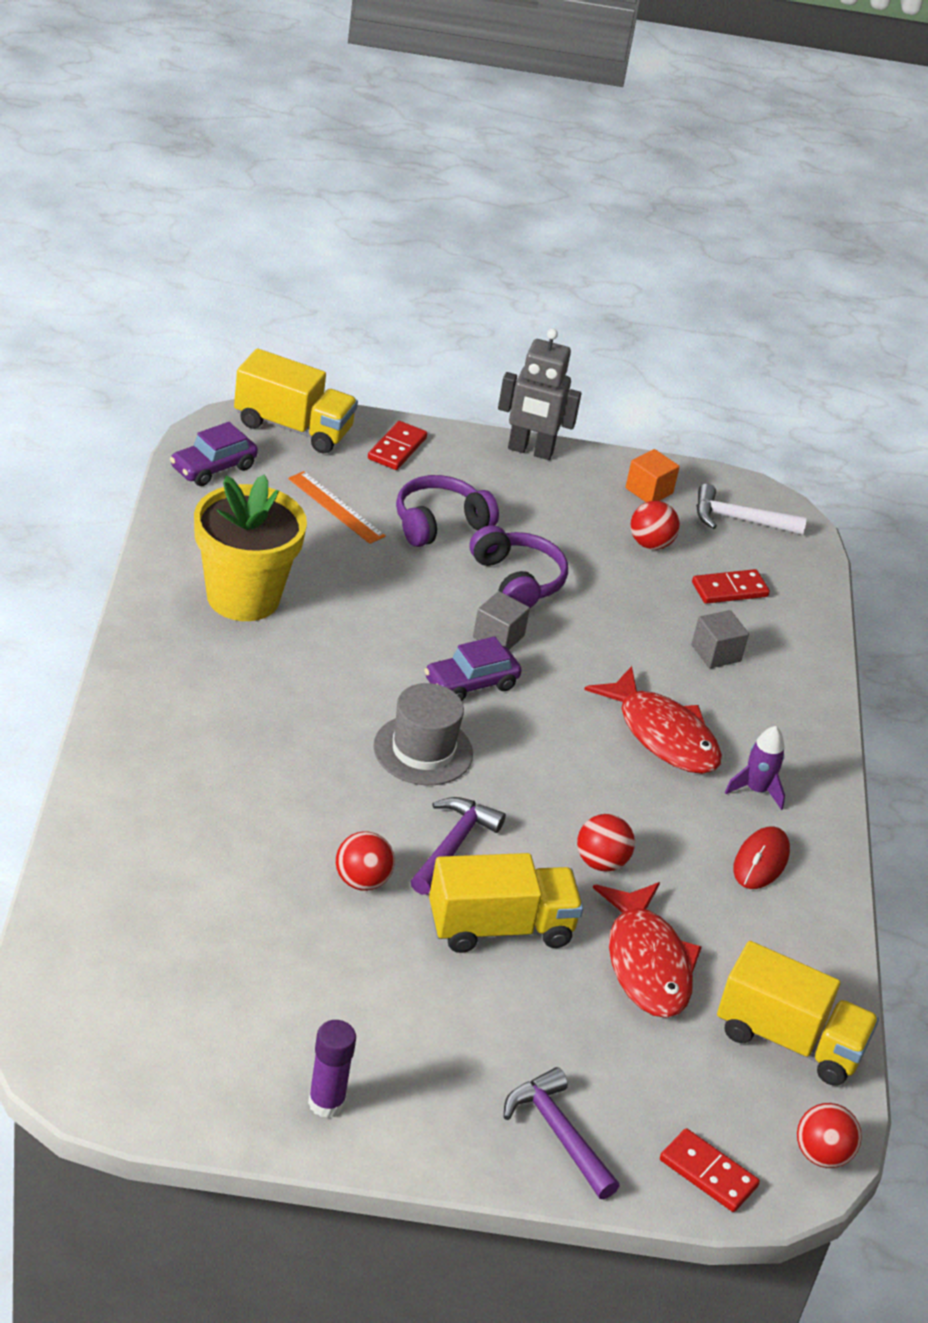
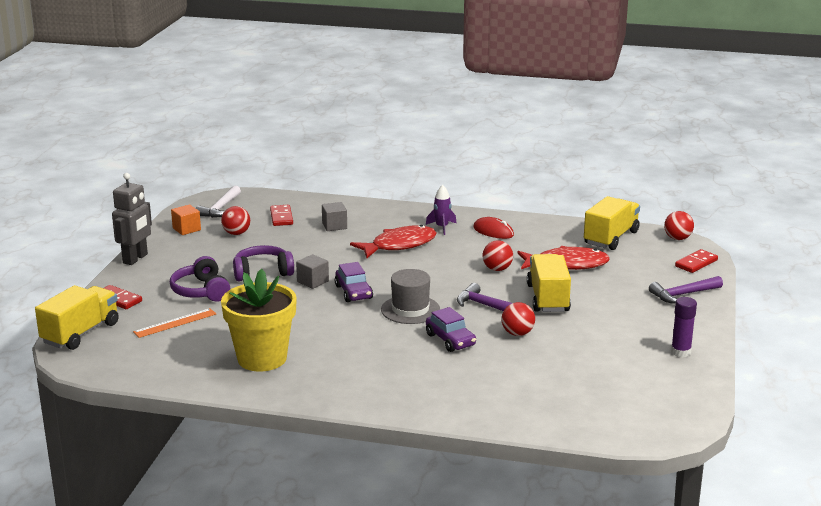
camera: 75 degrees left, 15 degrees down
purple car [170,422,258,486] -> purple car moved to [426,307,476,352]

